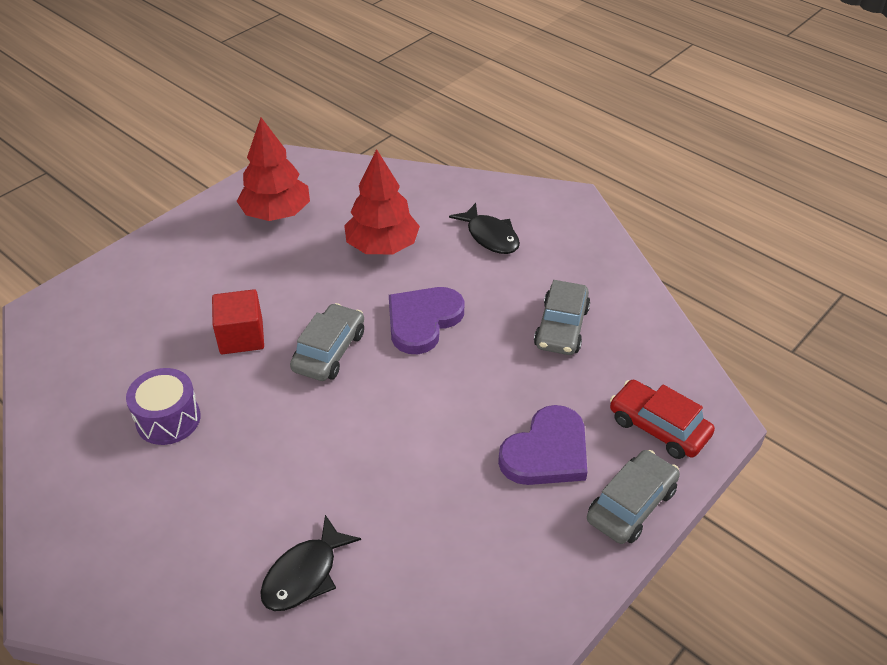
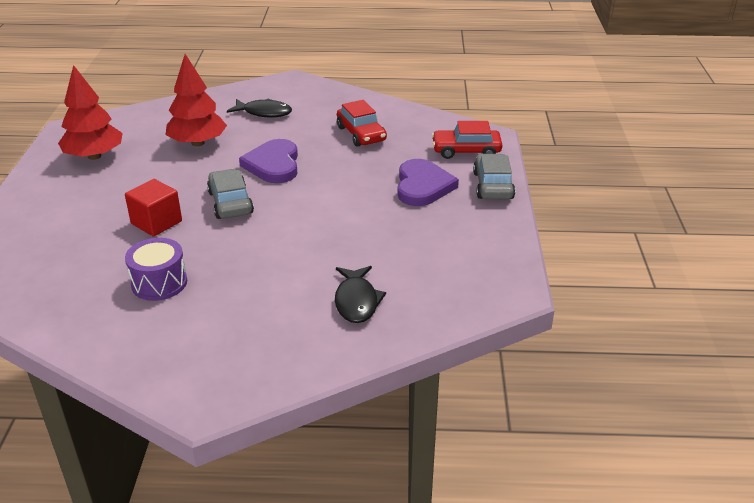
camera: 40 degrees left, 10 degrees down
grey car [534,280,590,355] -> red car [337,100,387,147]

